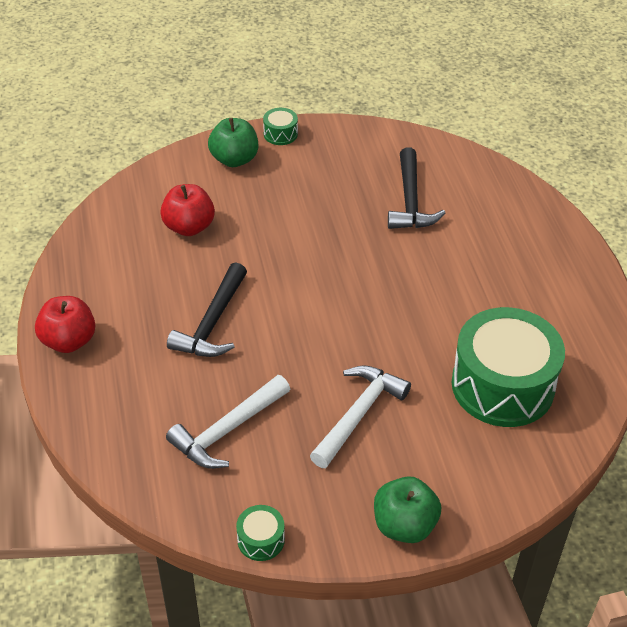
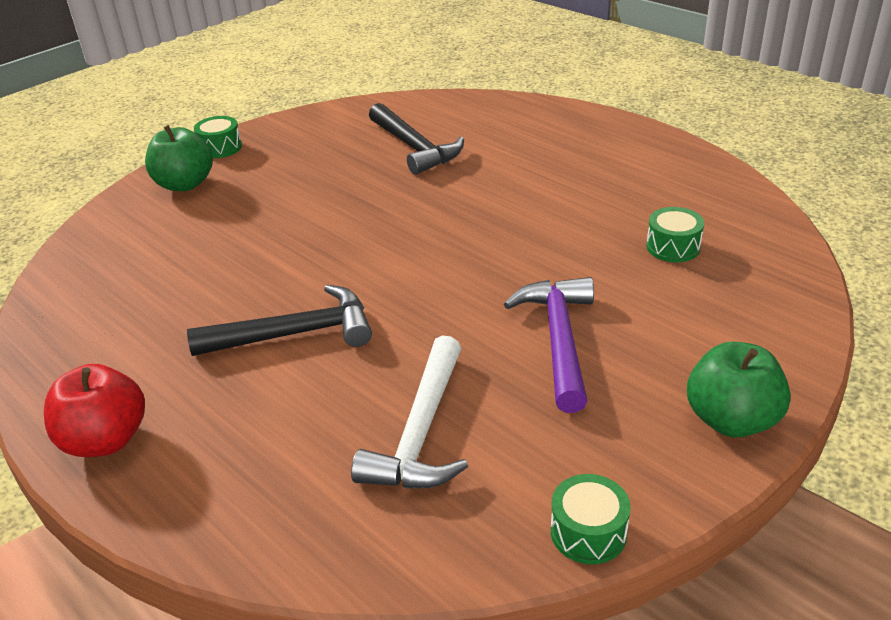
camera: 30 degrees left, 10 degrees down
red apple [160,184,215,236] -> none
black hammer [167,262,247,357] -> black hammer turned 90 degrees counterclockwise [187,285,372,356]
white hammer [310,365,411,468] -> purple hammer [504,277,594,413]
green drum [452,307,565,427] -> green drum [646,207,704,262], size x0.41

